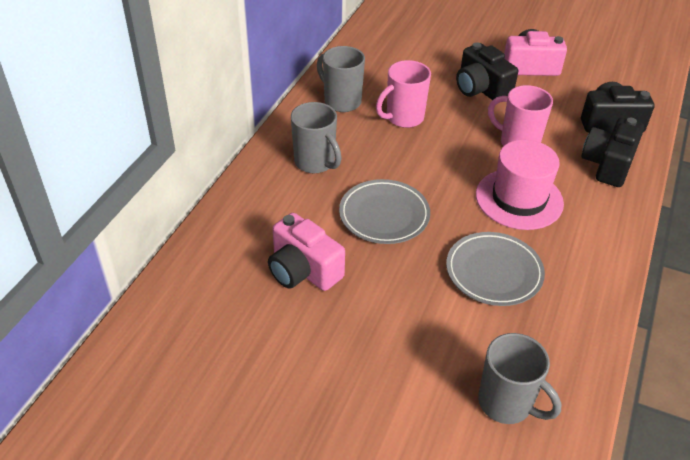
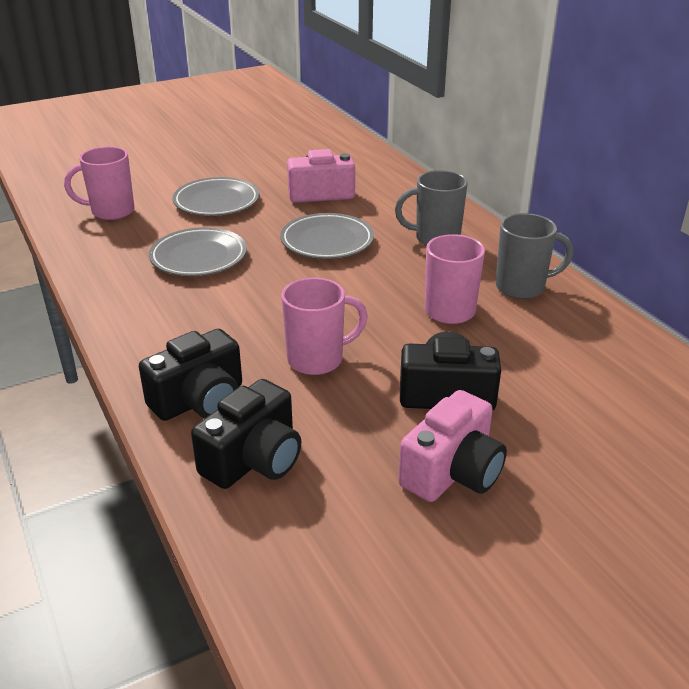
camera: 130 degrees right, 10 degrees down
pink hat [476,140,564,230] -> none
grey mug [478,333,562,424] -> pink mug [64,146,135,220]
black camera [581,117,644,187] -> black camera turned 75 degrees clockwise [139,329,242,421]
none -> grey plate [173,177,259,216]

